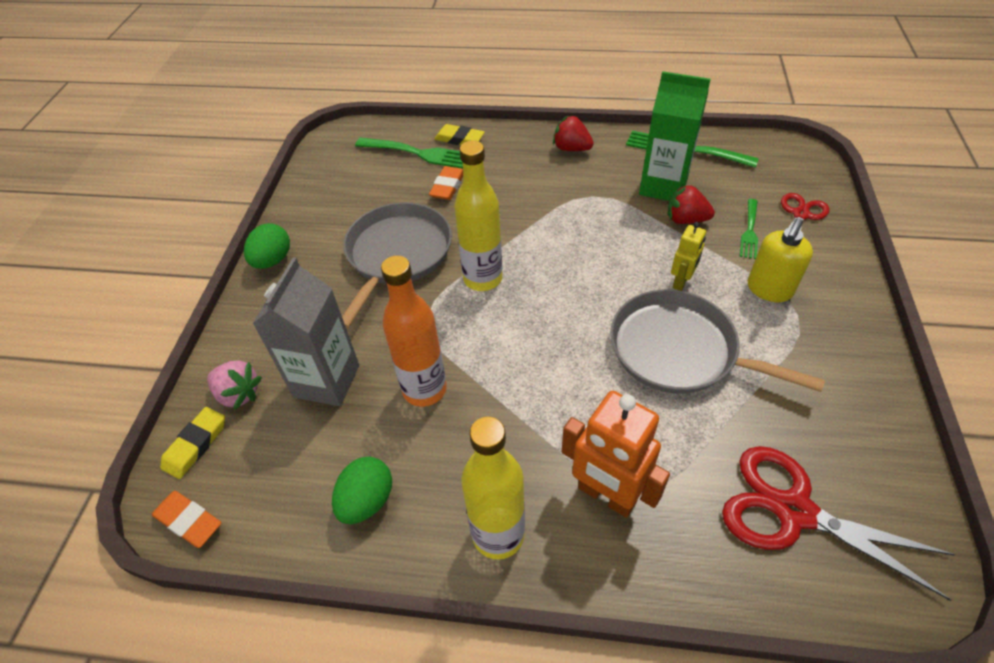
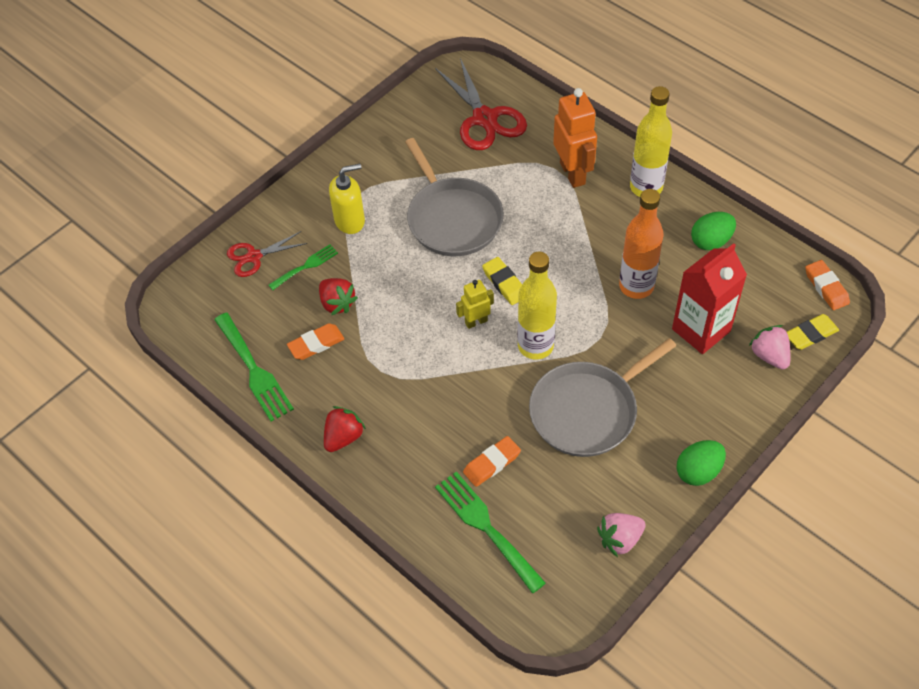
camera: 145 degrees left, 5 degrees up
grey carton [253,257,359,407] -> red carton [672,243,747,354]
yellow eraser [434,124,485,145] -> yellow eraser moved to [482,257,522,305]
red strawberry [553,115,594,151] -> red strawberry turned 120 degrees counterclockwise [324,406,366,452]
green carton [639,71,711,201] -> orange eraser [287,323,344,360]
yellow robot [671,222,706,291] -> yellow robot moved to [456,280,494,329]
none -> pink strawberry [597,513,646,557]

